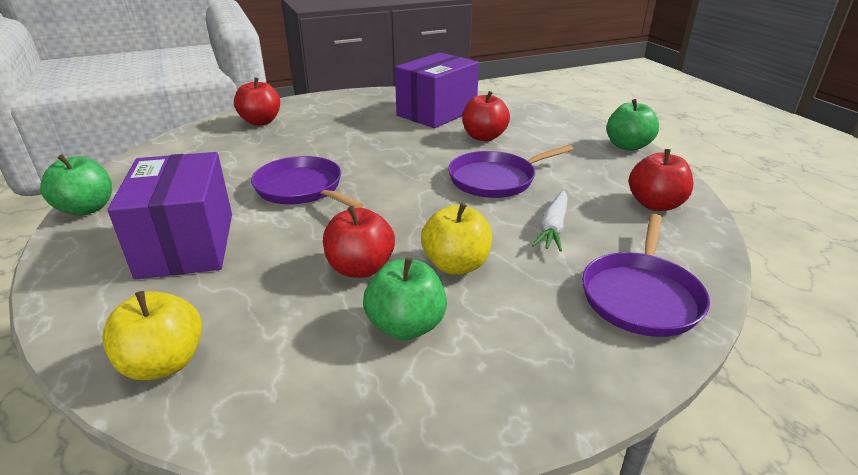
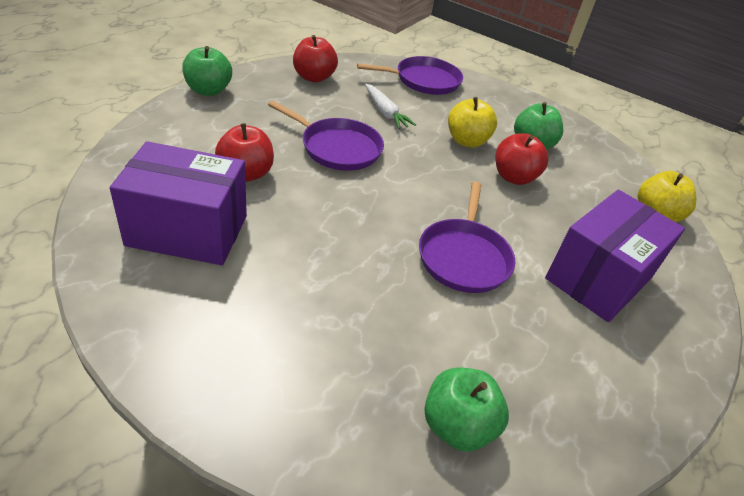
camera: 130 degrees left, 10 degrees up
green apple [40,155,112,216] -> green apple moved to [424,368,509,452]
red apple [234,77,280,126] -> none
white carrot [532,190,568,251] -> white carrot turned 75 degrees clockwise [365,84,416,129]

